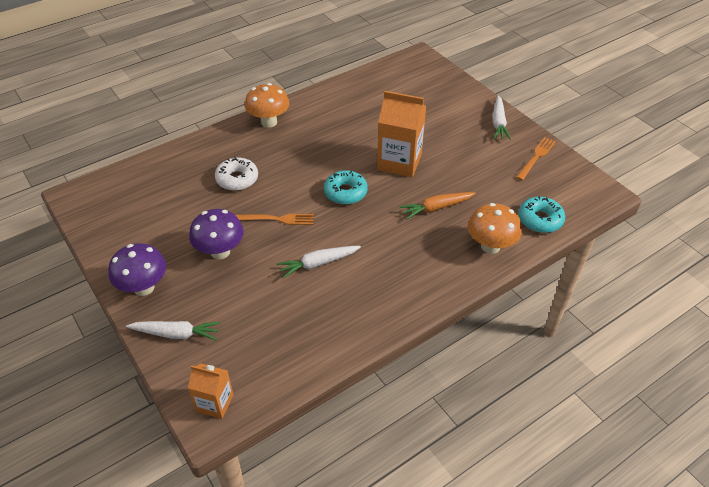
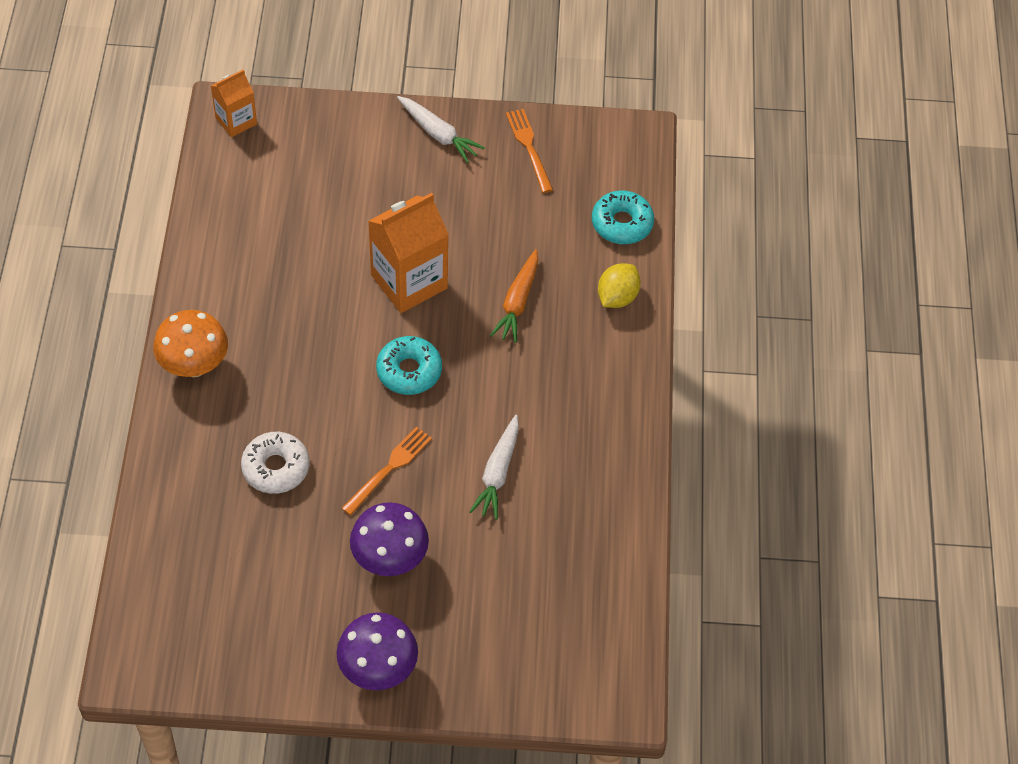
camera: 55 degrees left, 10 degrees up
white carrot [126,321,221,341] -> none
orange carton [188,363,234,419] -> orange carton moved to [211,70,257,137]
orange mushroom [468,203,522,254] -> yellow lemon [598,263,641,308]

